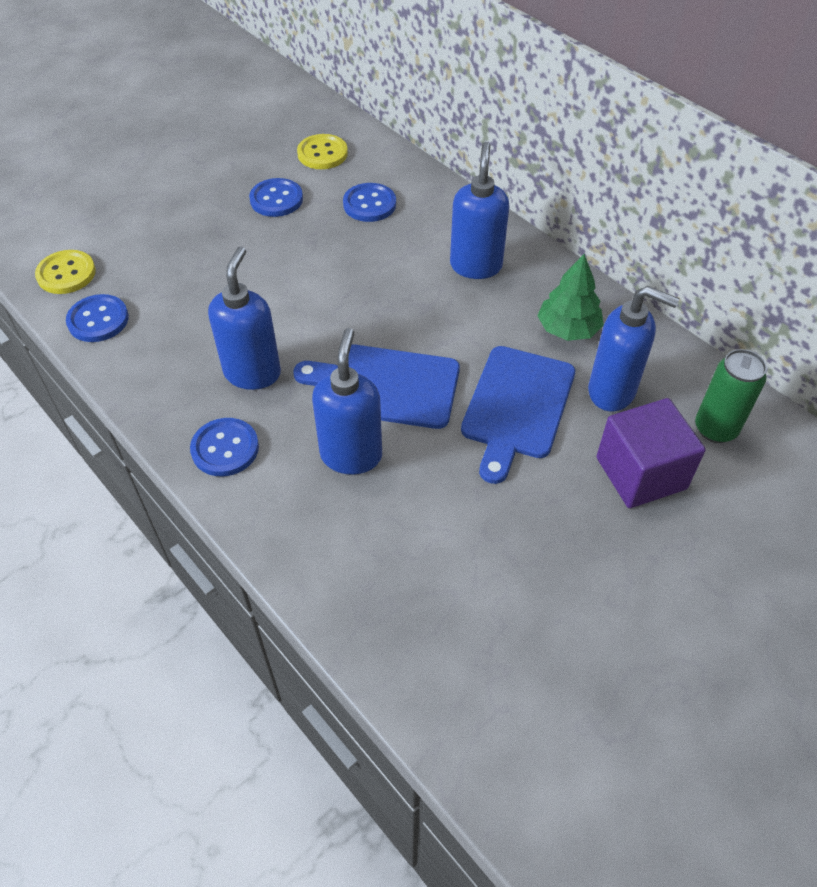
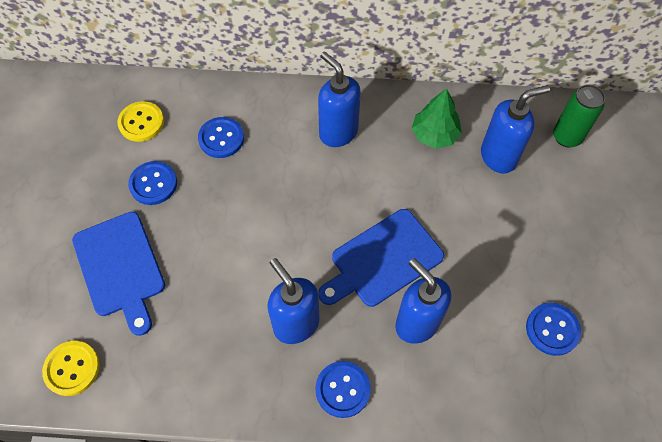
camera: 45 degrees left, 10 degrees up
blue button [66,294,129,342] -> blue button moved to [526,303,581,356]
blue cutting board [461,346,575,484] -> blue cutting board moved to [72,212,165,336]
purple cube [596,398,706,508] -> none

